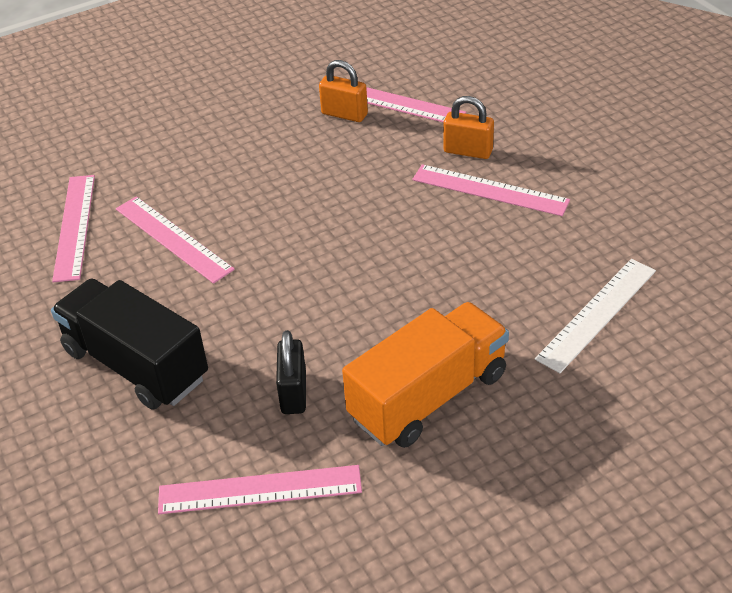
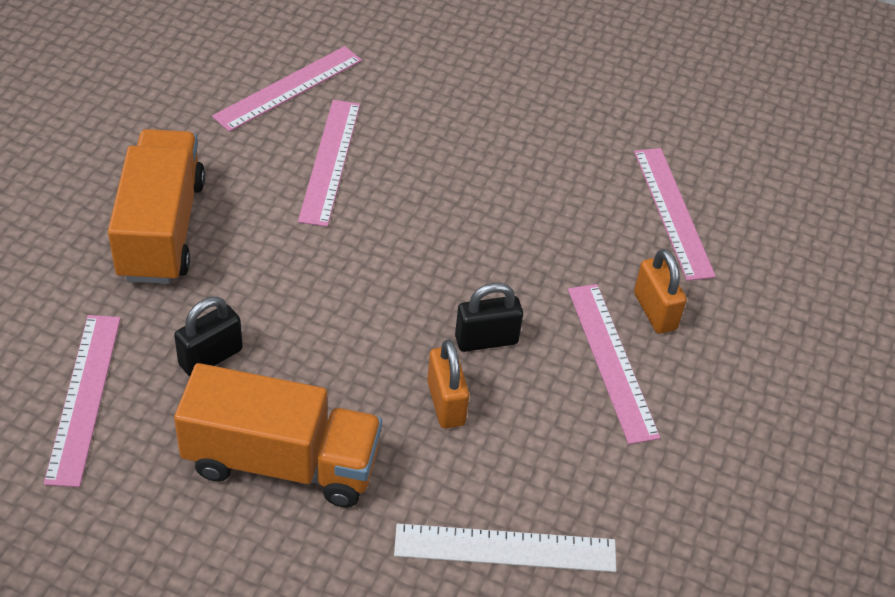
camera: 45 degrees right, 5 degrees up
black truck [51,279,208,410] -> orange truck [108,129,205,284]
pink ruler [158,465,362,514] -> pink ruler turned 45 degrees clockwise [44,315,121,487]
orange padlock [319,60,368,122] -> orange padlock moved to [427,340,469,429]
none -> black padlock [455,283,523,352]

